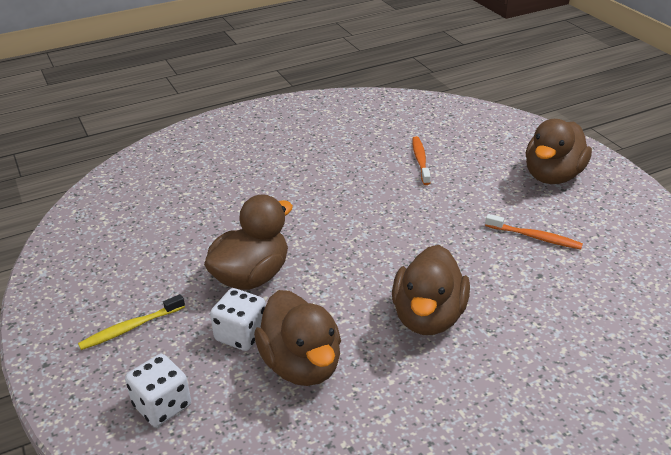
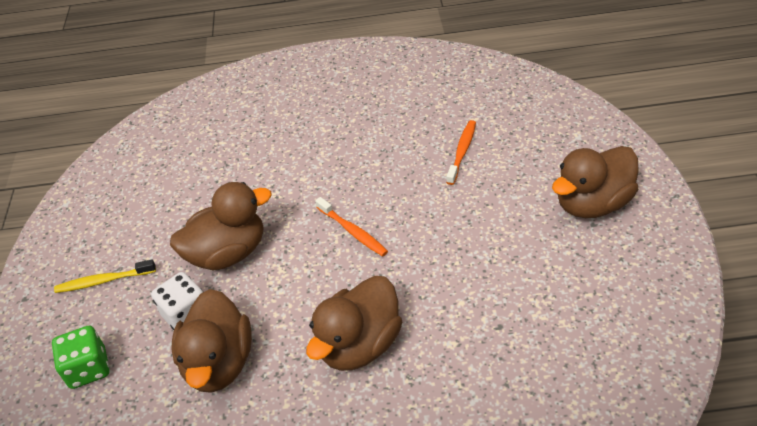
camera: 25 degrees right, 10 degrees up
white dice [125,354,191,427] -> green dice [52,326,109,389]
orange toothbrush [485,214,583,249] -> orange toothbrush moved to [315,197,388,257]

